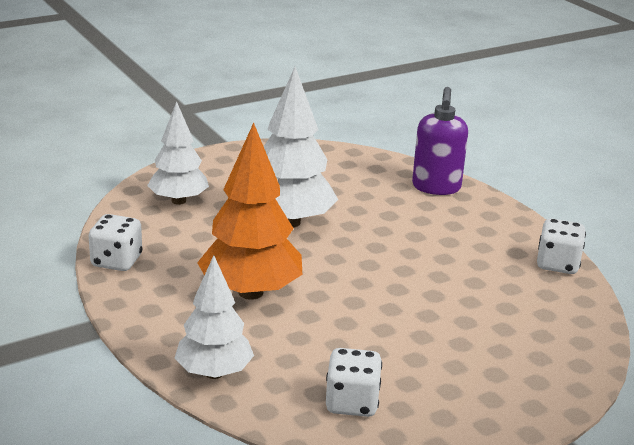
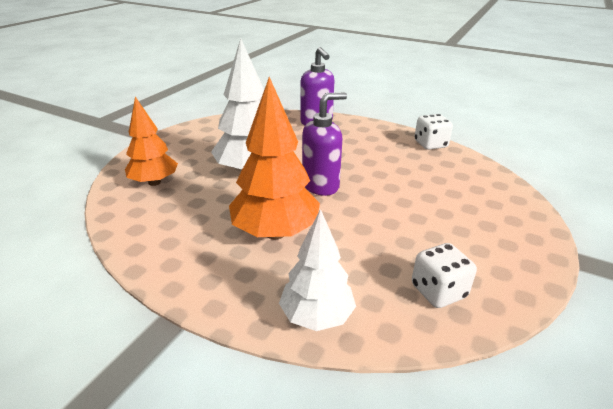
camera: 30 degrees left, 5 degrees up
white dice [89,214,142,271] -> none
white tree [147,101,209,205] -> orange tree [125,97,178,186]
none -> purple soap dispenser [302,92,347,196]

